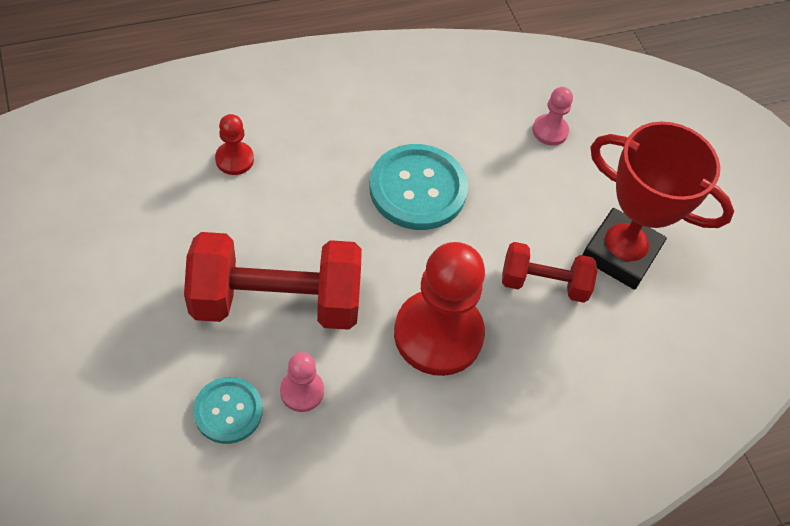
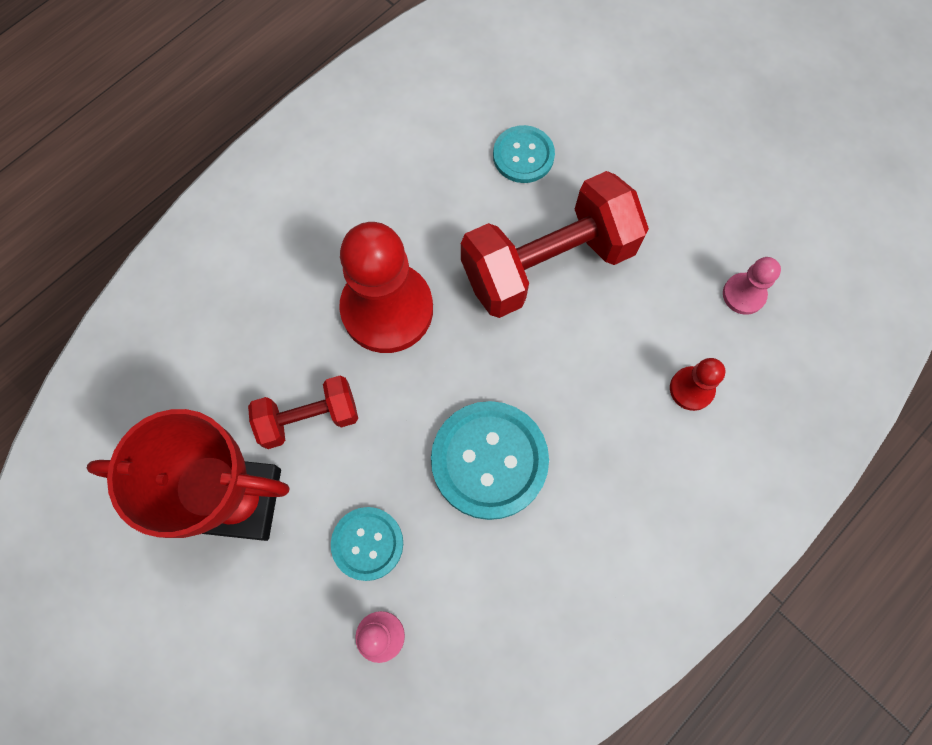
camera: 160 degrees right, 15 degrees up
pink pawn [280,352,324,412] -> pink pawn moved to [723,257,781,315]
none -> turquoise button [331,507,403,581]

